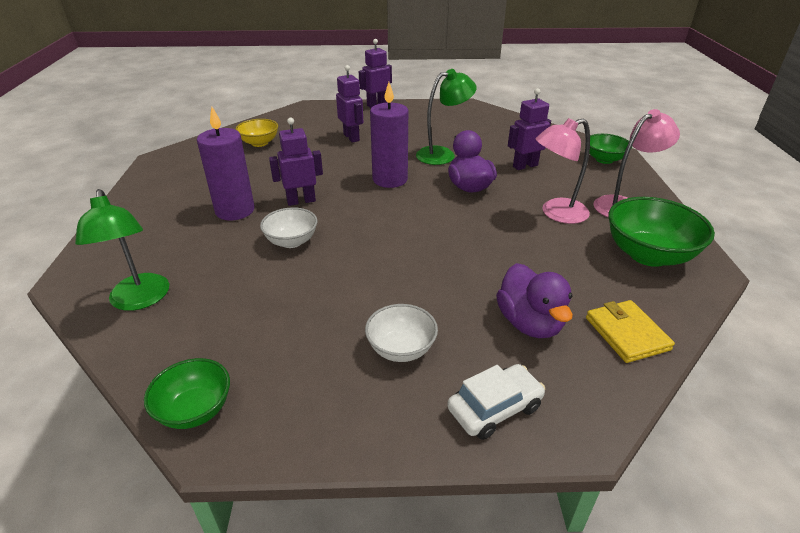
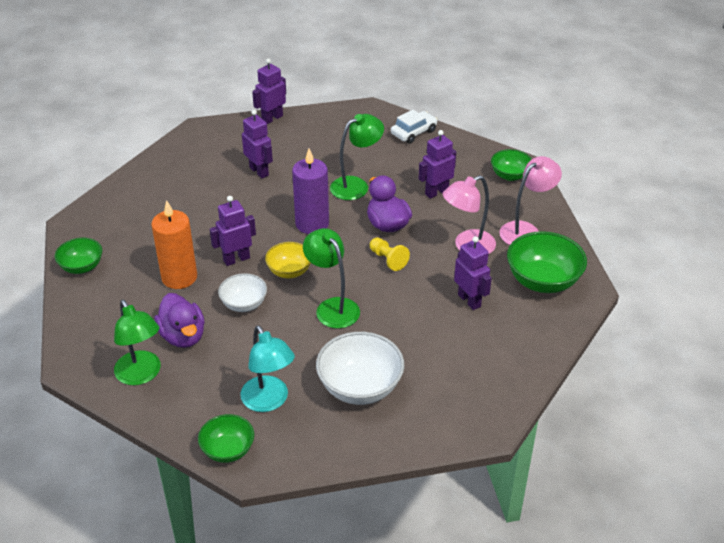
camera: 10 degrees left, 5 degrees up
purple candle [197,107,255,221] -> orange candle [151,200,197,289]
yellow bowl [235,119,278,147] -> yellow bowl moved to [265,242,311,278]
white bowl [365,304,438,362] -> white bowl [316,332,404,405], size x1.65
white car [447,364,545,440] -> white car moved to [391,110,438,144]
purple duck [496,263,573,338] -> purple duck moved to [154,293,205,348]
yellow wallet [586,300,675,363] -> none
none -> green bowl [55,238,102,274]
none -> turquoise lamp [240,325,295,412]
none -> green lamp [303,228,360,329]
none -> yellow pawn [370,238,410,271]
none -> purple robot [454,236,492,310]

